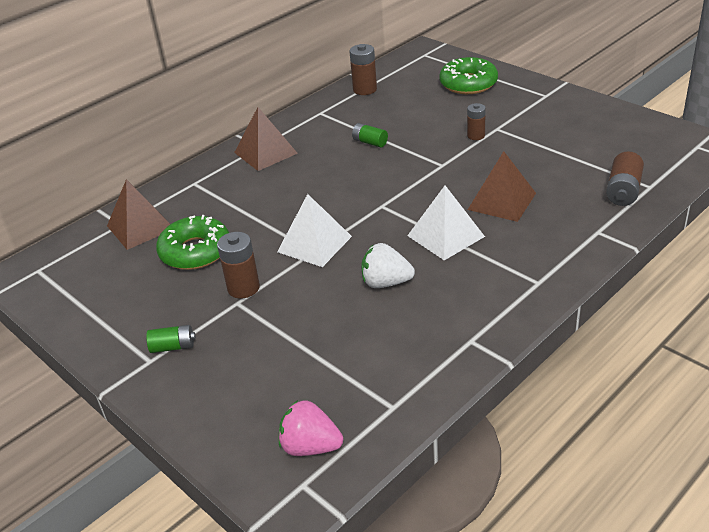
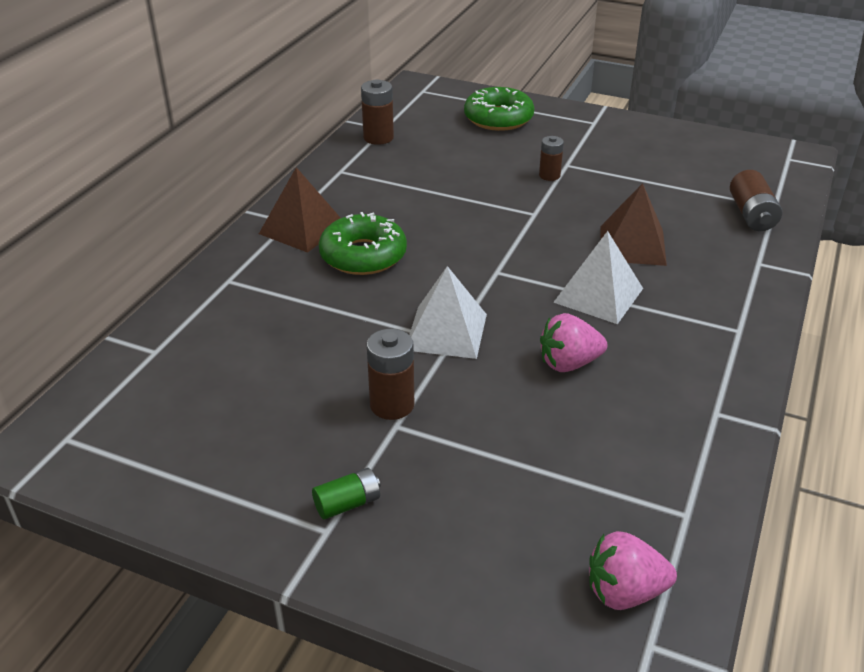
camera: 25 degrees left, 0 degrees up
brown pyramid [107,179,170,250] -> none
green donut [156,215,229,270] -> green donut moved to [319,212,407,275]
green battery [352,123,388,147] -> none
white strawberry [361,243,415,288] -> pink strawberry [540,313,607,372]

